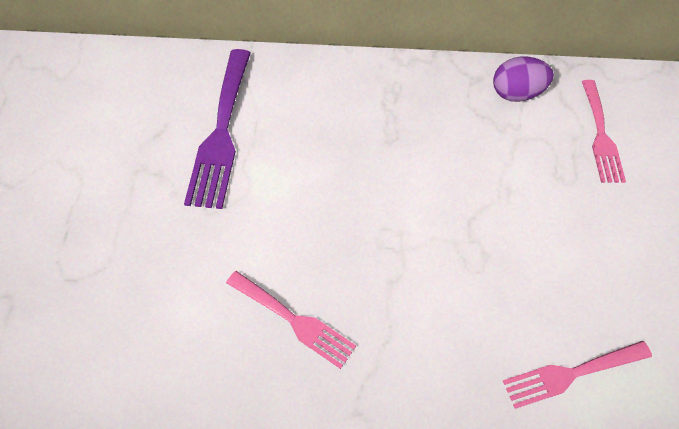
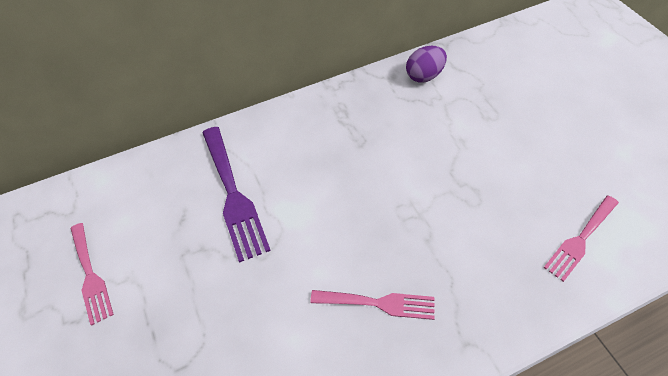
camera: 25 degrees left, 5 degrees down
pink fork [582,80,626,183] -> pink fork moved to [70,223,114,326]

